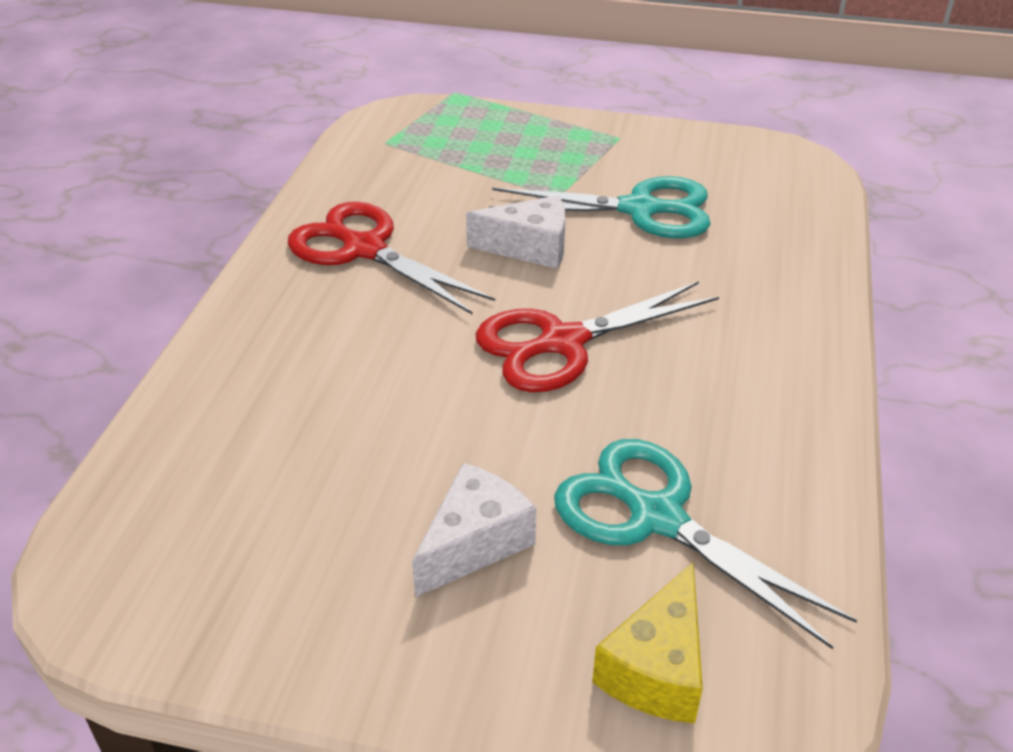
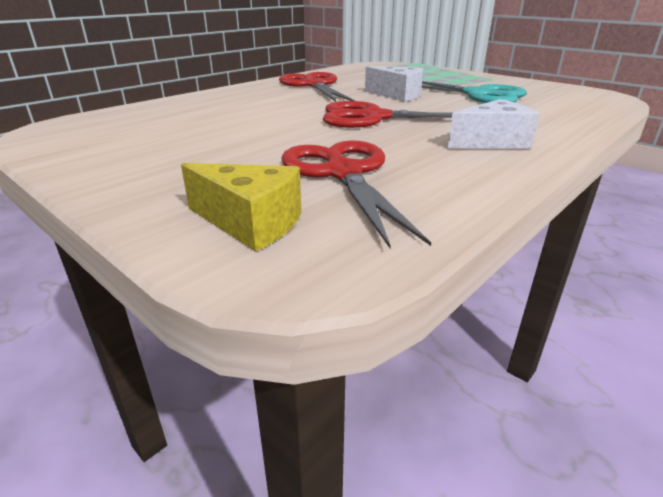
camera: 30 degrees right, 10 degrees down
white cheese [412,463,536,597] -> white cheese moved to [448,99,540,148]
turquoise scissors [554,439,857,649] -> red scissors [282,140,431,248]
yellow cheese [592,561,703,724] -> yellow cheese turned 120 degrees counterclockwise [181,163,301,252]

